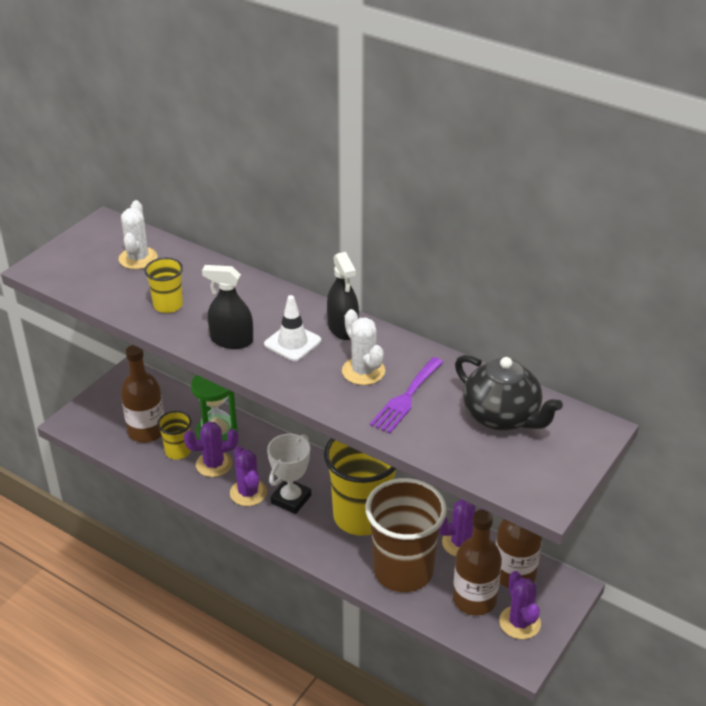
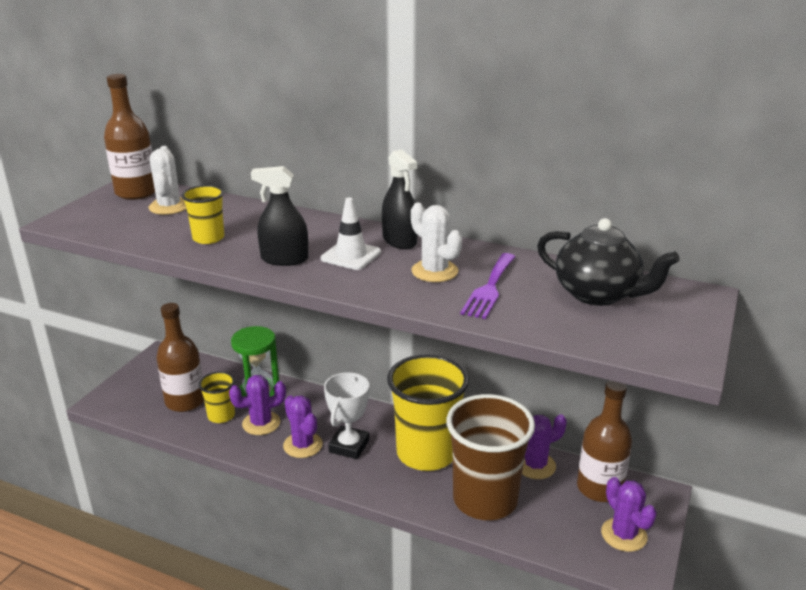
camera: 10 degrees left, 10 degrees down
brown bottle [453,509,502,616] -> brown bottle moved to [104,74,155,200]

